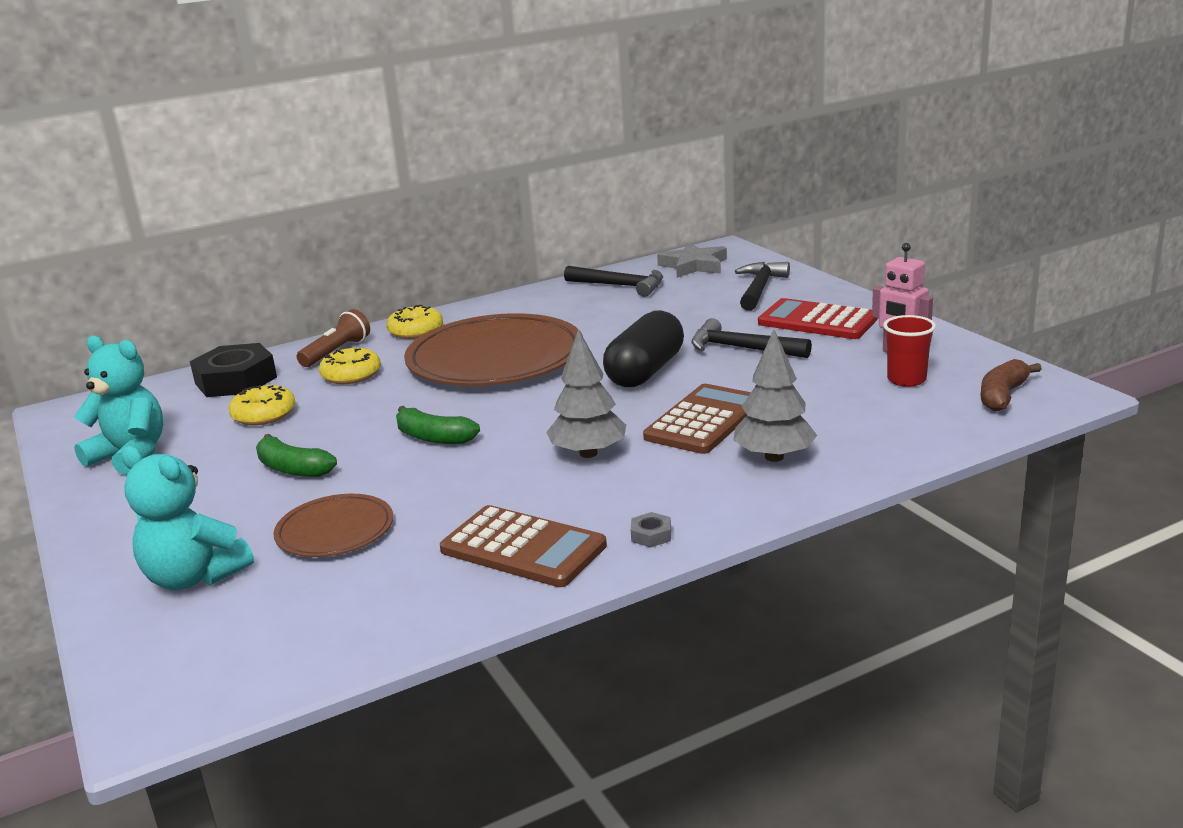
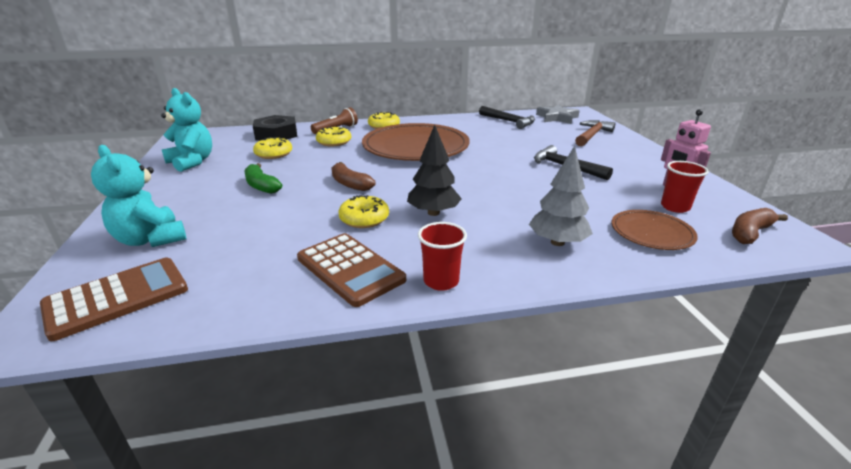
camera: 15 degrees right, 5 degrees up
brown plate [273,494,393,557] -> brown plate moved to [611,210,698,250]
green banana [396,406,480,444] -> brown banana [331,162,376,191]
grey tree [546,329,626,458] -> black tree [407,125,462,216]
black capsule [603,310,684,387] -> none
grey nut [631,512,671,548] -> red cup [418,222,467,291]
brown calculator [643,384,751,454] -> brown calculator moved to [40,257,188,341]
black hammer [735,262,790,311] -> brown hammer [575,120,615,146]
red calculator [758,298,878,339] -> none
none -> yellow donut [338,195,389,228]

